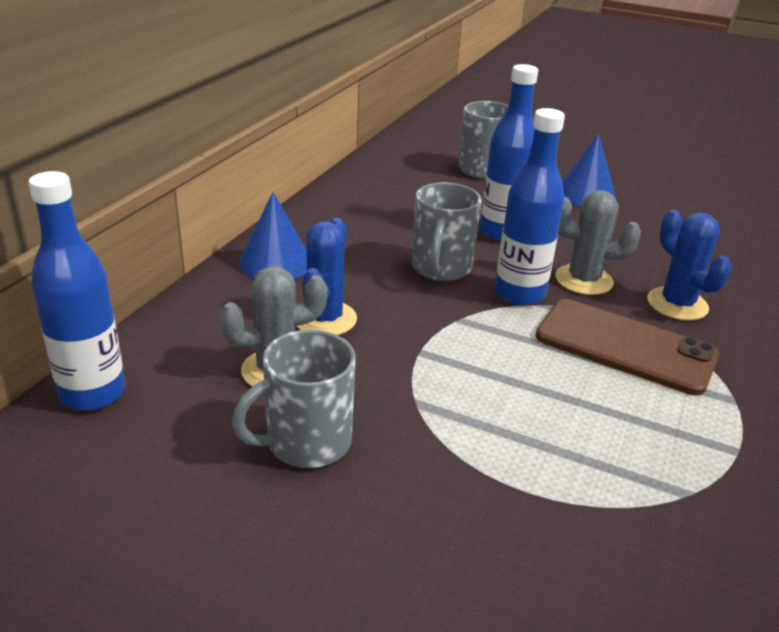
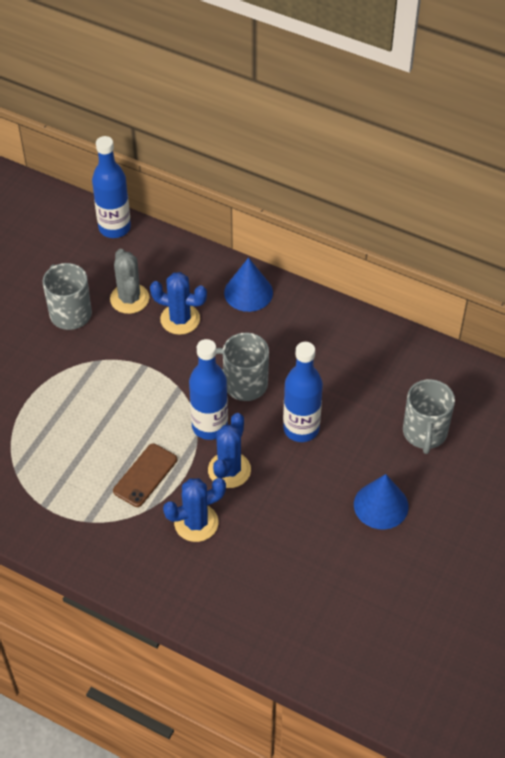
camera: 95 degrees right, 20 degrees up
brown phone [535,299,719,395] -> brown phone [113,443,177,507], size x0.63
grey cactus [555,190,641,295] -> blue cactus [208,413,251,488]

